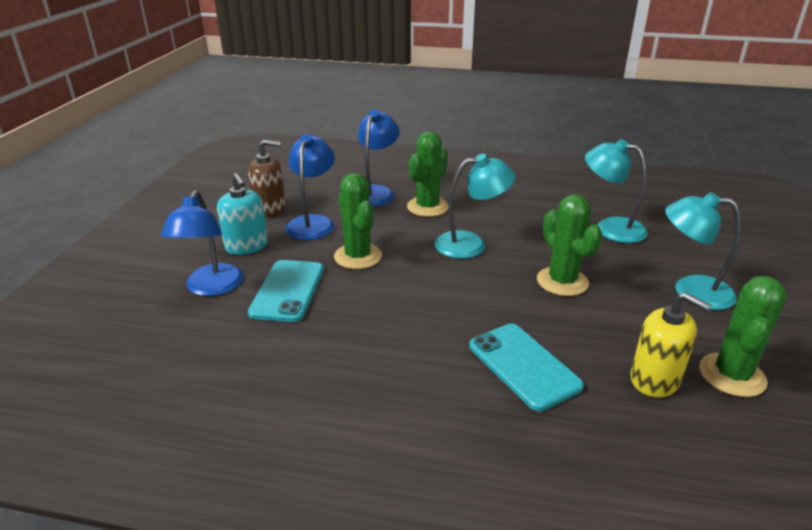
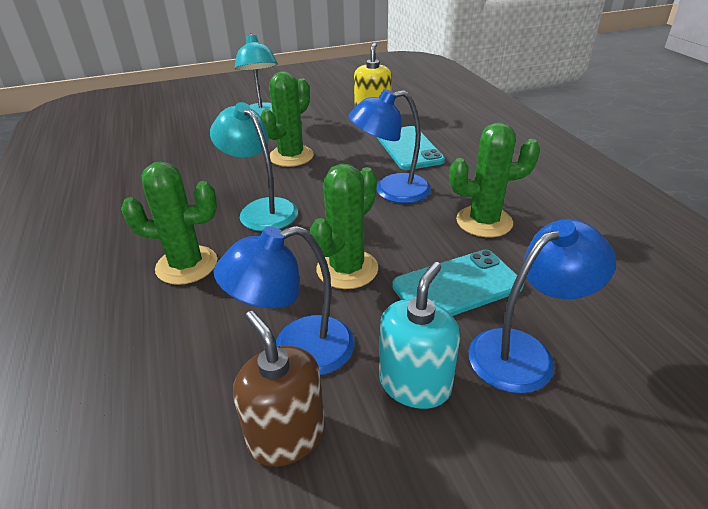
camera: 120 degrees left, 5 degrees up
blue lamp [358,110,400,207] -> blue lamp moved to [348,89,431,203]
turquoise phone [469,324,584,411] -> turquoise phone turned 45 degrees counterclockwise [377,126,445,170]
turquoise lamp [585,139,648,243] -> none
green cactus [699,276,787,397] -> green cactus moved to [449,122,540,237]

